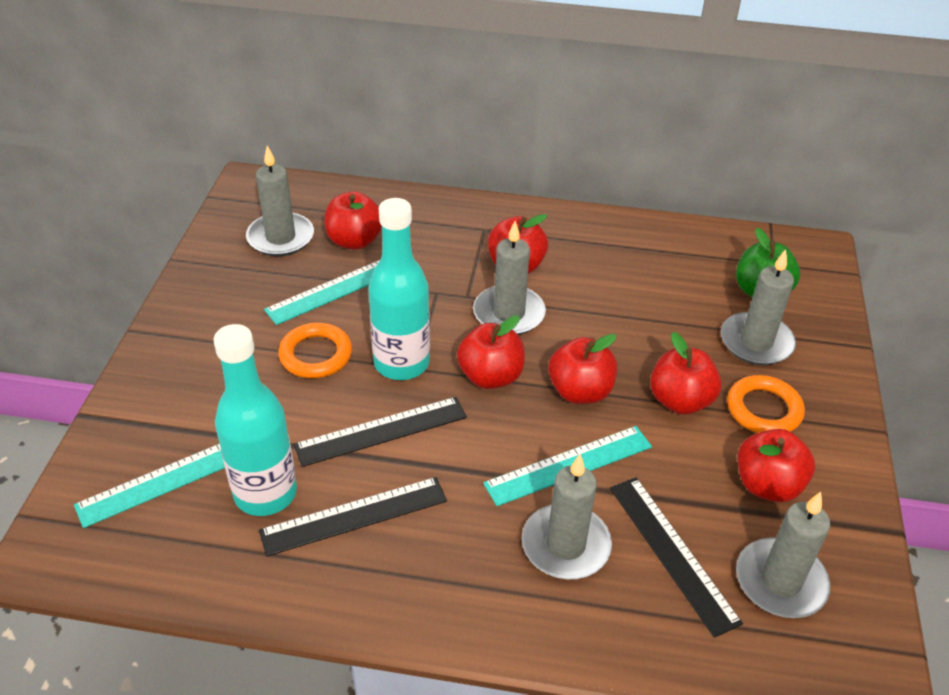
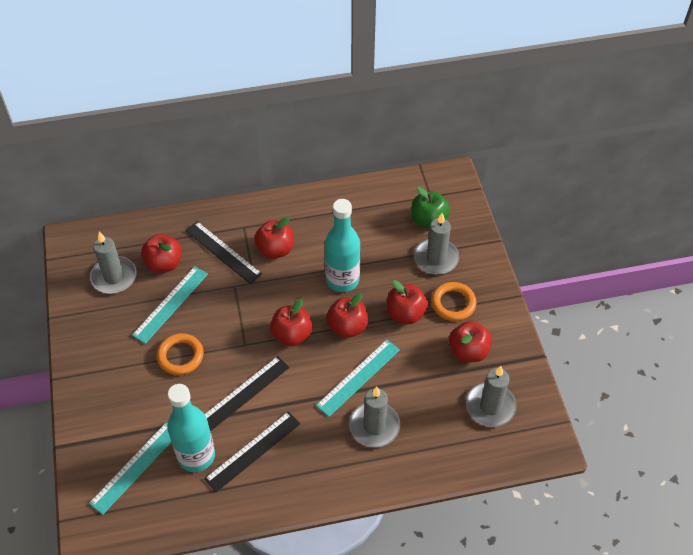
camera: 20 degrees left, 10 degrees up
turquoise bottle [368,198,430,380] -> turquoise bottle moved to [325,199,360,292]
grey candle [473,221,546,335] -> none
black ruler [610,477,743,638] -> black ruler moved to [185,221,262,284]

